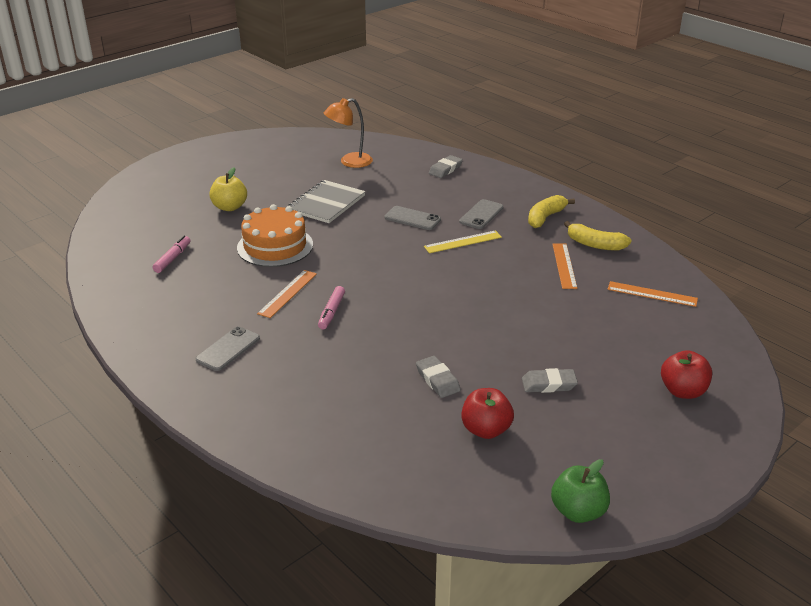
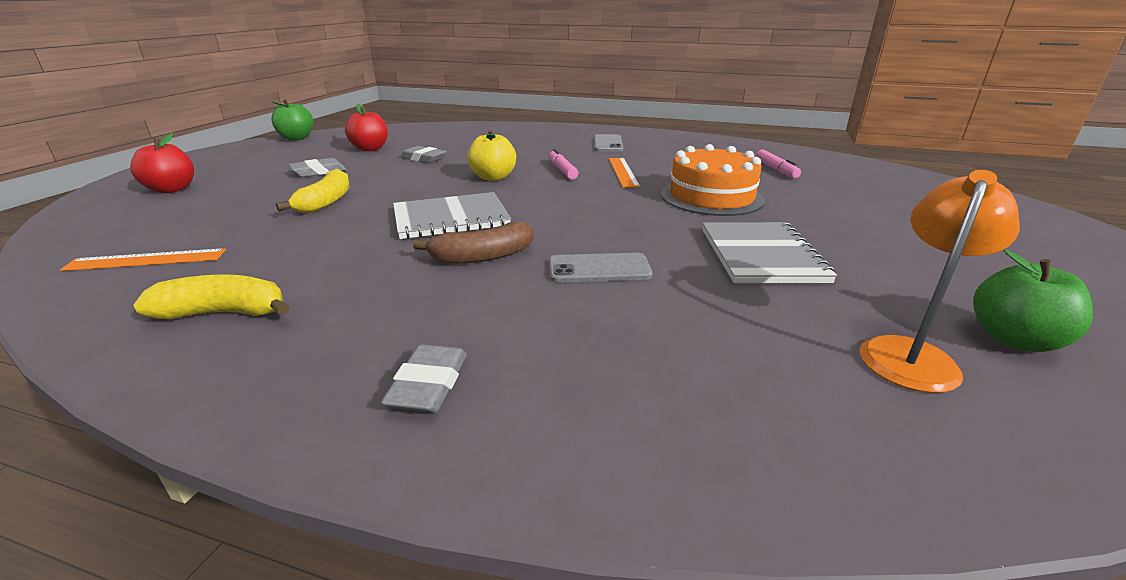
camera: 150 degrees right, 5 degrees down
yellow apple [209,167,247,211] -> yellow apple moved to [467,130,516,181]
yellow ruler [424,230,502,253] -> brown banana [413,222,534,264]
grey eraser [429,155,463,178] -> grey eraser moved to [381,344,467,413]
grey phone [459,199,504,229] -> none
yellow banana [528,195,575,228] -> yellow banana moved to [276,169,350,213]
orange ruler [552,243,578,289] -> none
none -> grey notebook [393,192,511,239]
none -> green apple [973,249,1093,352]

